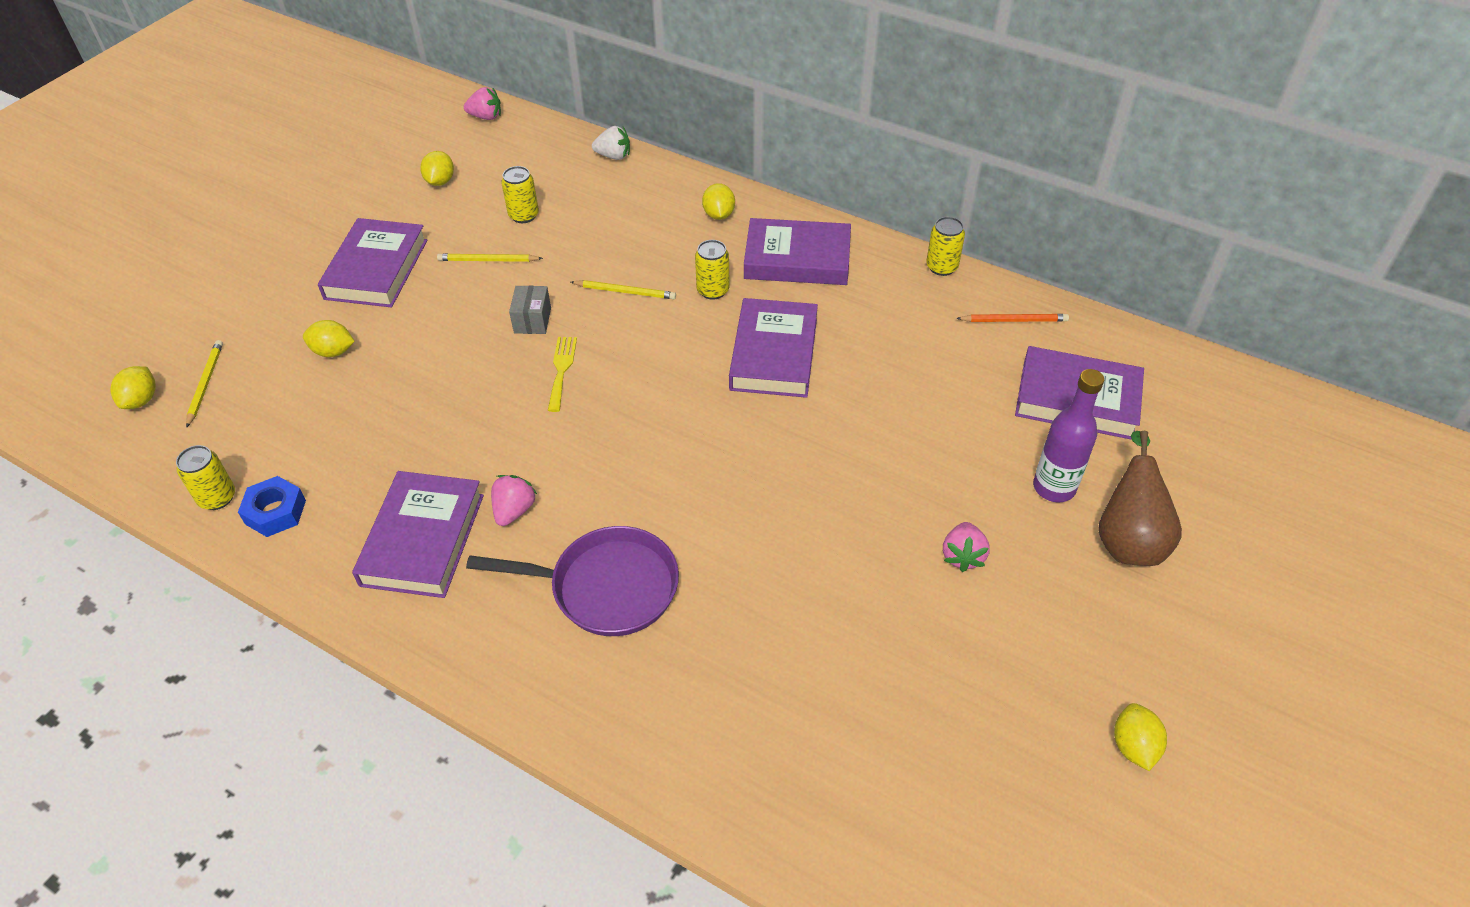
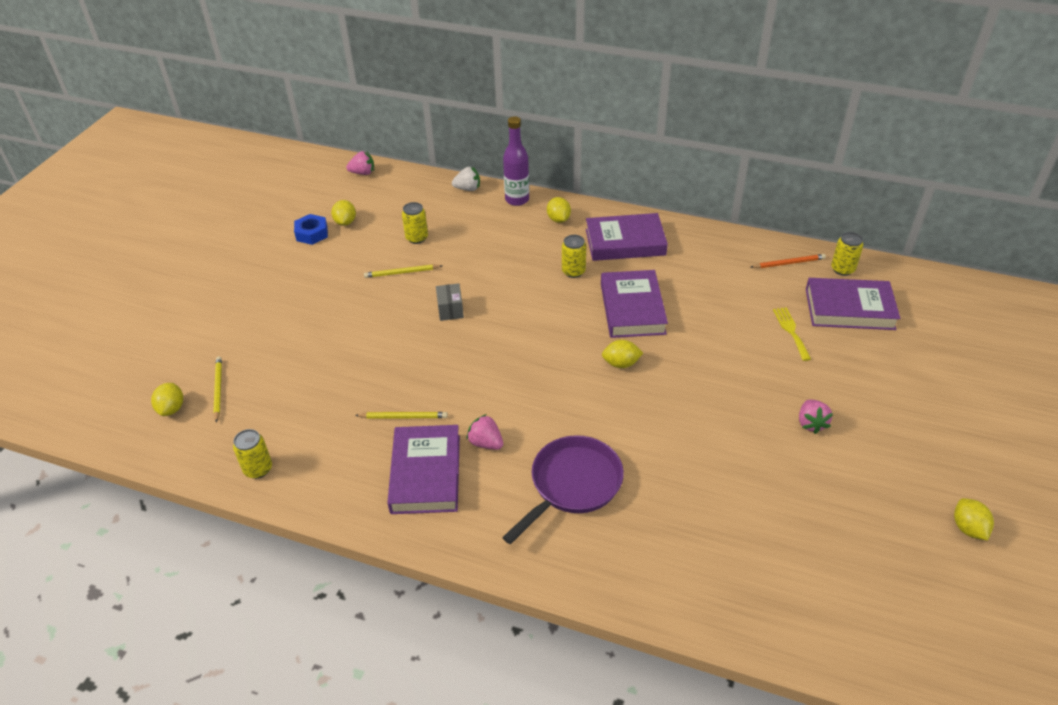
camera: 10 degrees left, 5 degrees down
blue nut [238,476,306,537] -> blue nut moved to [294,214,328,245]
yellow lemon [303,320,355,357] -> yellow lemon moved to [602,340,643,368]
purple book [318,218,427,307] -> none
purple pan [466,526,679,636] -> purple pan turned 45 degrees counterclockwise [502,435,624,544]
pink strawberry [491,475,537,526] -> pink strawberry turned 60 degrees counterclockwise [466,414,503,450]
yellow fork [548,337,577,412] -> yellow fork moved to [773,307,811,361]
yellow pencil [571,280,676,299] -> yellow pencil moved to [355,412,448,419]
yellow can [926,217,965,276] -> yellow can moved to [831,232,863,276]
purple bottle [1033,369,1104,502] -> purple bottle moved to [503,116,529,206]
brown pear [1098,431,1182,566] -> none

